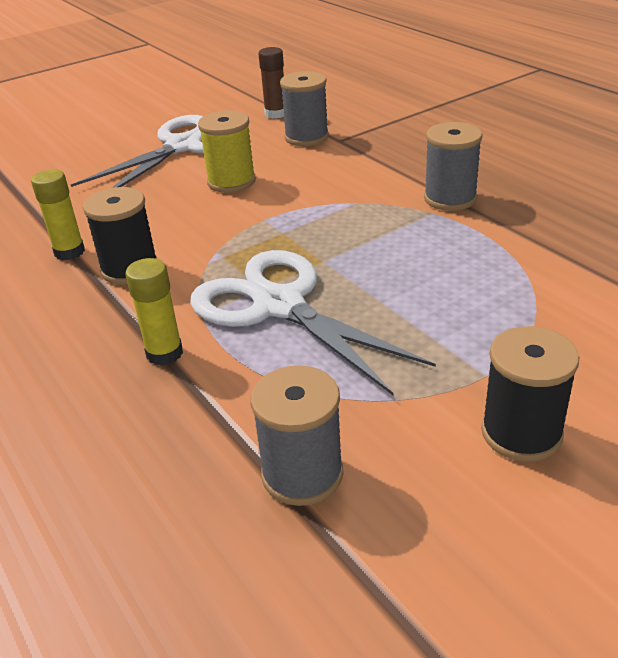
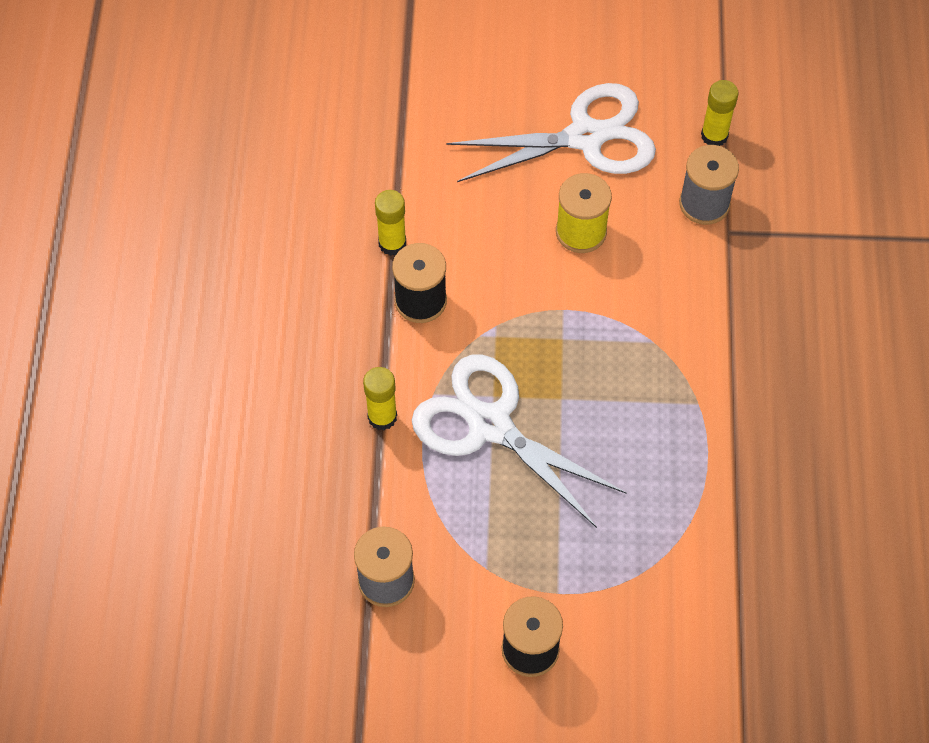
camera: 35 degrees right, 25 degrees up
white scissors [190,250,436,396] -> white scissors turned 45 degrees counterclockwise [412,355,626,528]
brown glue stick [258,47,284,119] -> yellow glue stick [701,80,738,146]
grey spool [424,122,483,211] -> none

